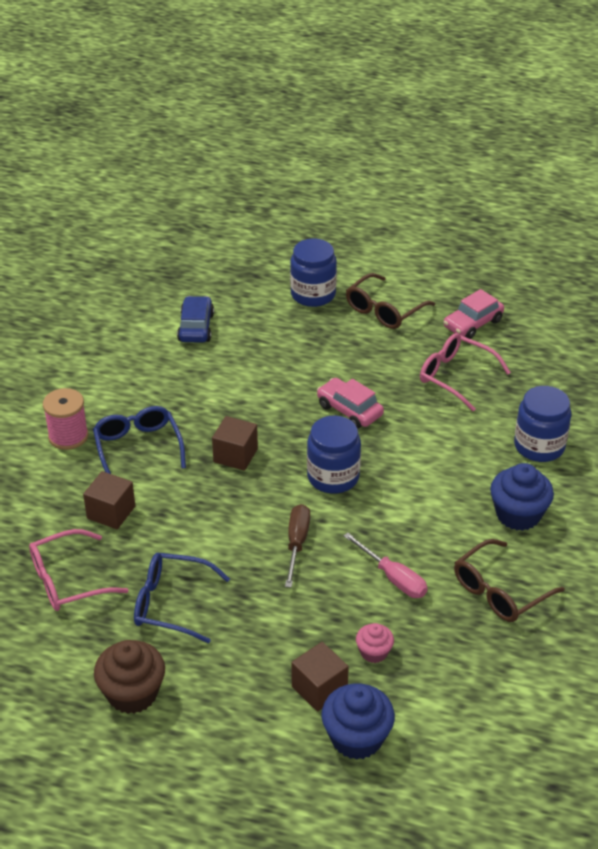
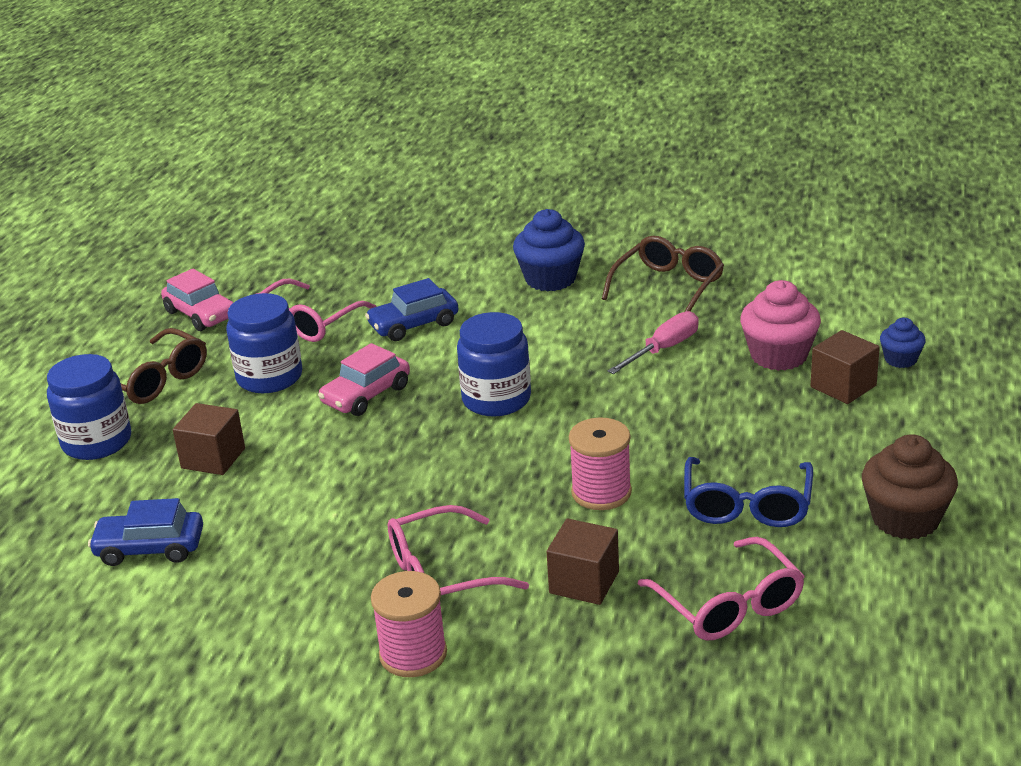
camera: 90 degrees left, 10 degrees down
blue glasses [93,406,186,474] -> pink glasses [388,505,529,595]
brown cube [212,416,258,471] -> brown cube moved to [173,403,245,475]
brown screwdriver [285,504,310,588] -> none
blue cupcake [321,683,395,760] -> blue cupcake [880,318,926,368], size x0.56
pink cupcake [356,623,394,663] -> pink cupcake [740,280,821,371], size x1.79
brown glasses [454,539,565,622] -> brown glasses turned 105 degrees counterclockwise [602,236,724,312]
blue jar [514,386,572,462] -> blue jar moved to [226,293,302,393]
none -> blue car [365,278,458,341]
none -> pink spool [569,417,632,510]

